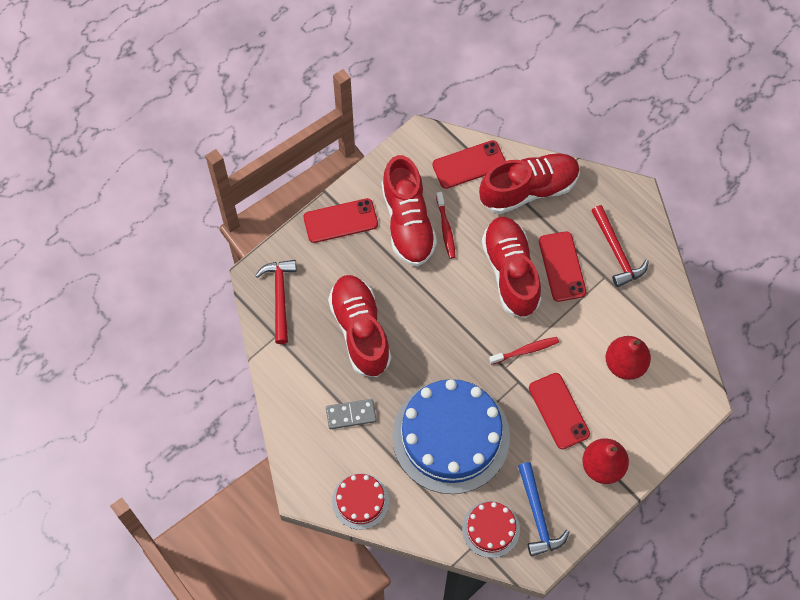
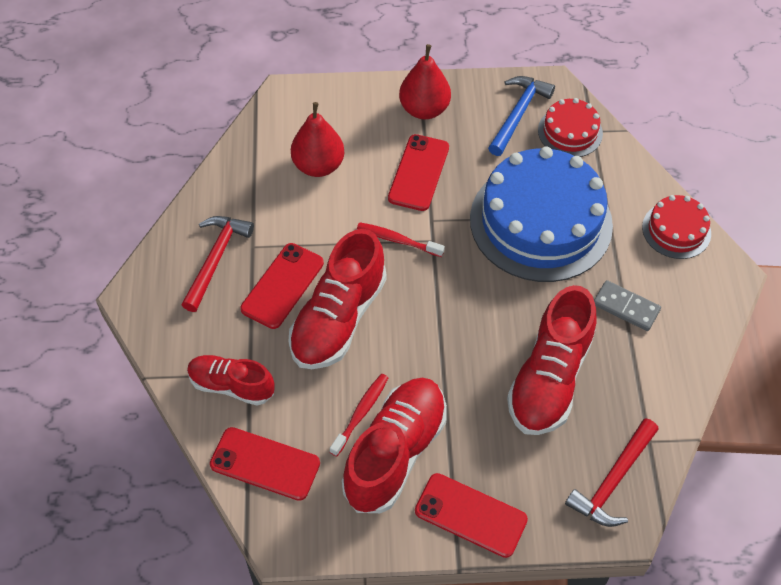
camera: 140 degrees left, 10 degrees down
red shoe [479,153,580,214] -> red shoe [187,355,275,406], size x0.61

